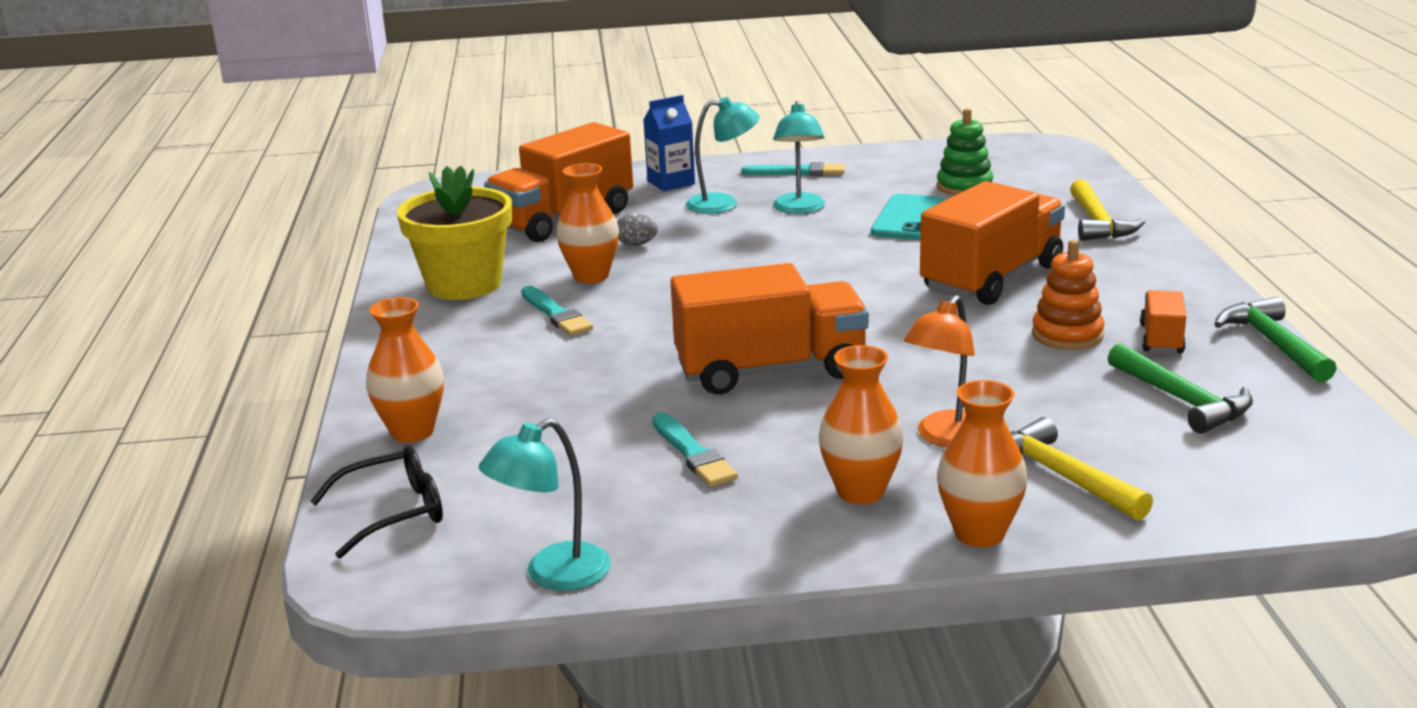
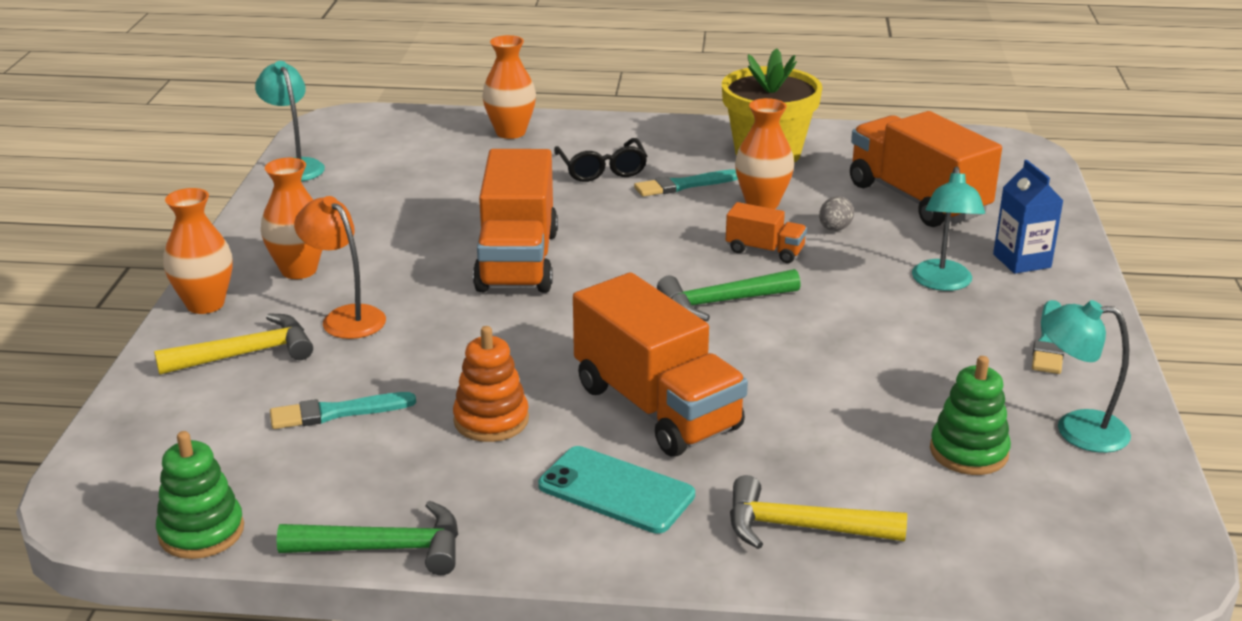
camera: 100 degrees right, 5 degrees up
black glasses [310,446,443,559] -> black glasses moved to [554,138,647,182]
turquoise brush [652,412,738,487] -> turquoise brush moved to [270,392,416,429]
turquoise lamp [773,101,825,214] -> turquoise lamp moved to [1041,300,1131,453]
turquoise phone [871,194,945,240] -> turquoise phone moved to [538,446,695,534]
green hammer [1108,343,1253,434] -> green hammer moved to [657,269,801,321]
orange truck [1140,290,1186,353] -> orange truck moved to [726,202,807,263]
none -> green stacking toy [156,431,244,559]

